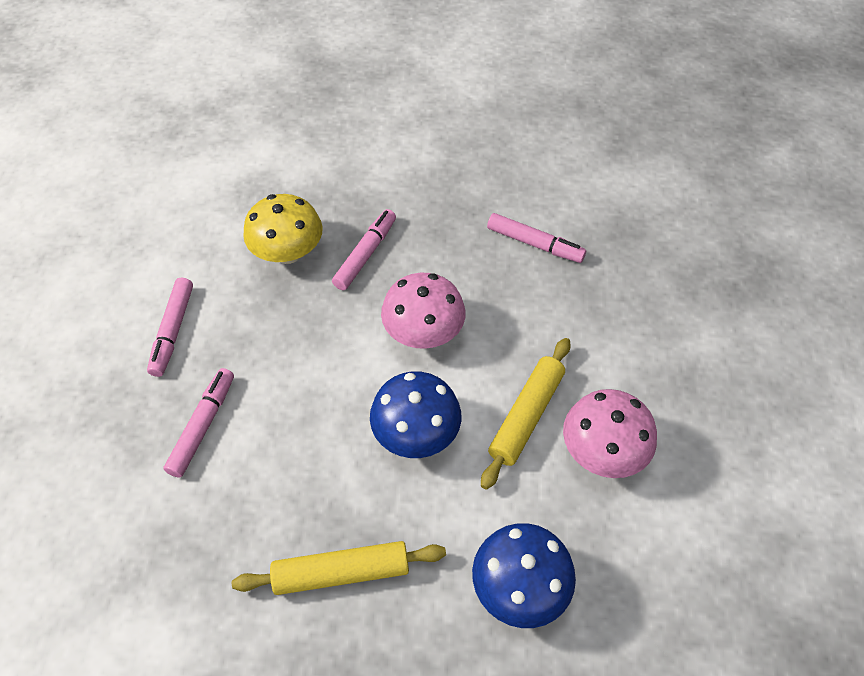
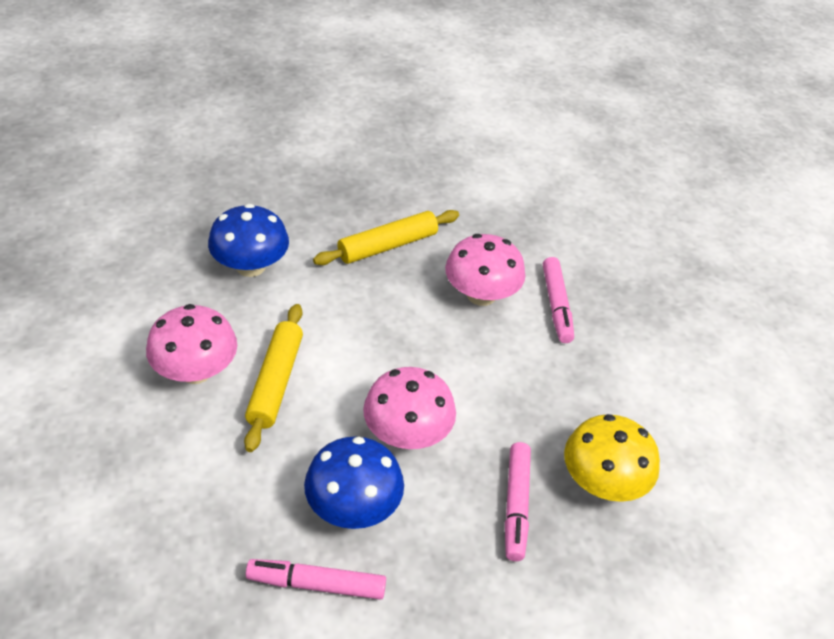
camera: 155 degrees right, 10 degrees down
pink marker [147,278,193,377] -> none
blue mushroom [370,371,461,458] -> blue mushroom moved to [304,437,404,529]
none -> pink mushroom [445,234,526,306]

